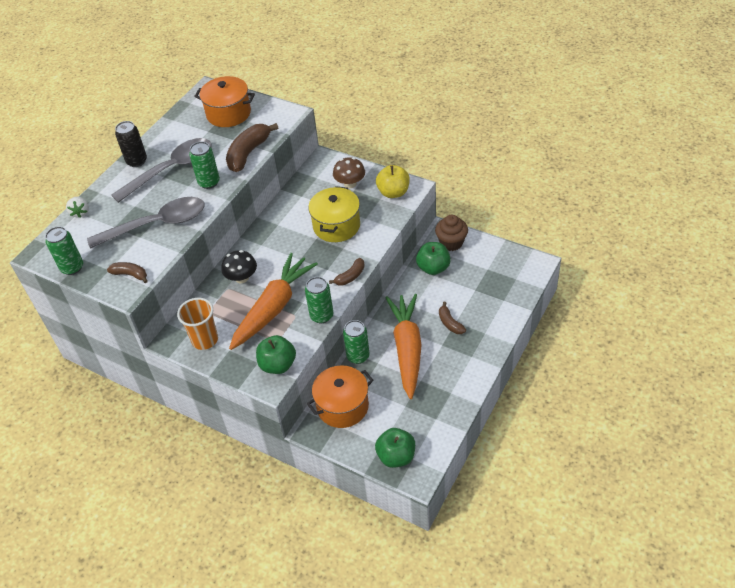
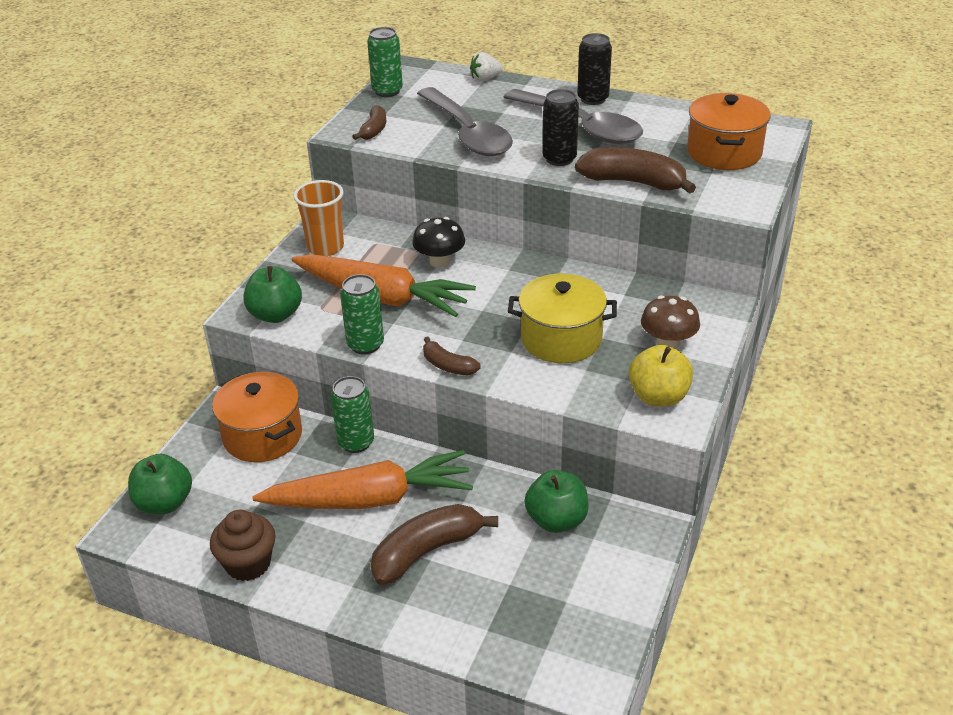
camera: 80 degrees right, 10 degrees down
green can [189,141,220,189] -> black can [543,89,579,166]
brown cupcake [435,215,468,251] -> brown cupcake moved to [210,510,276,581]
brown banana [439,302,466,334] -> brown banana [371,504,498,585], size x1.80

